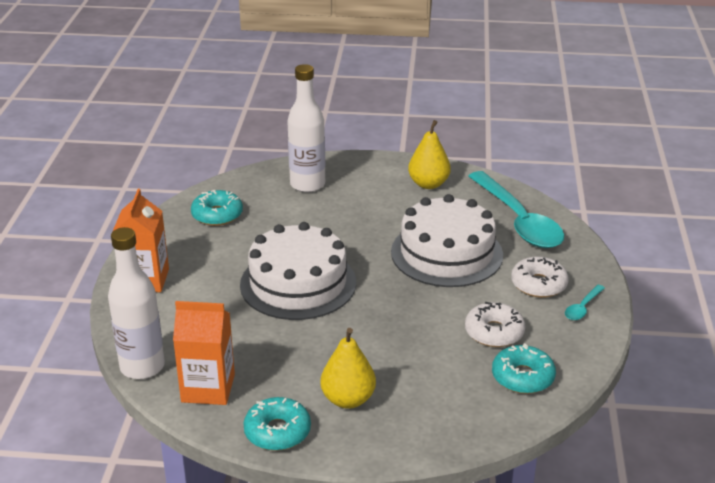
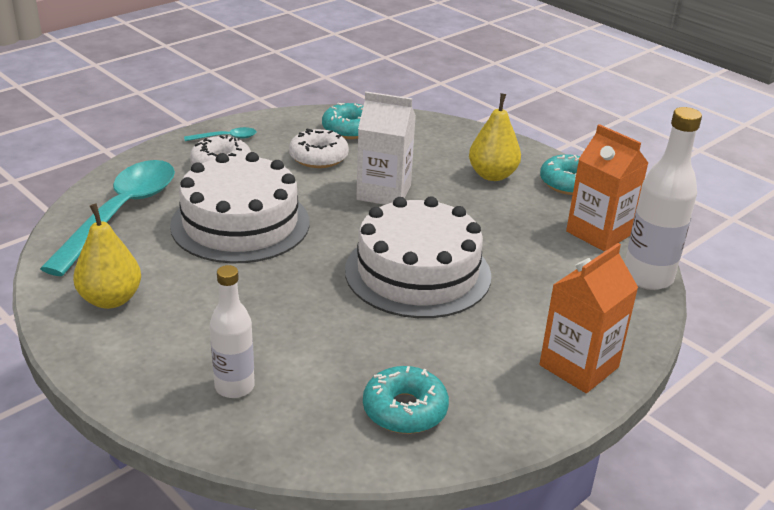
camera: 140 degrees left, 0 degrees up
white bottle [287,64,325,193] -> white bottle [210,265,255,398], size x0.66
none -> white carton [356,91,416,205]

